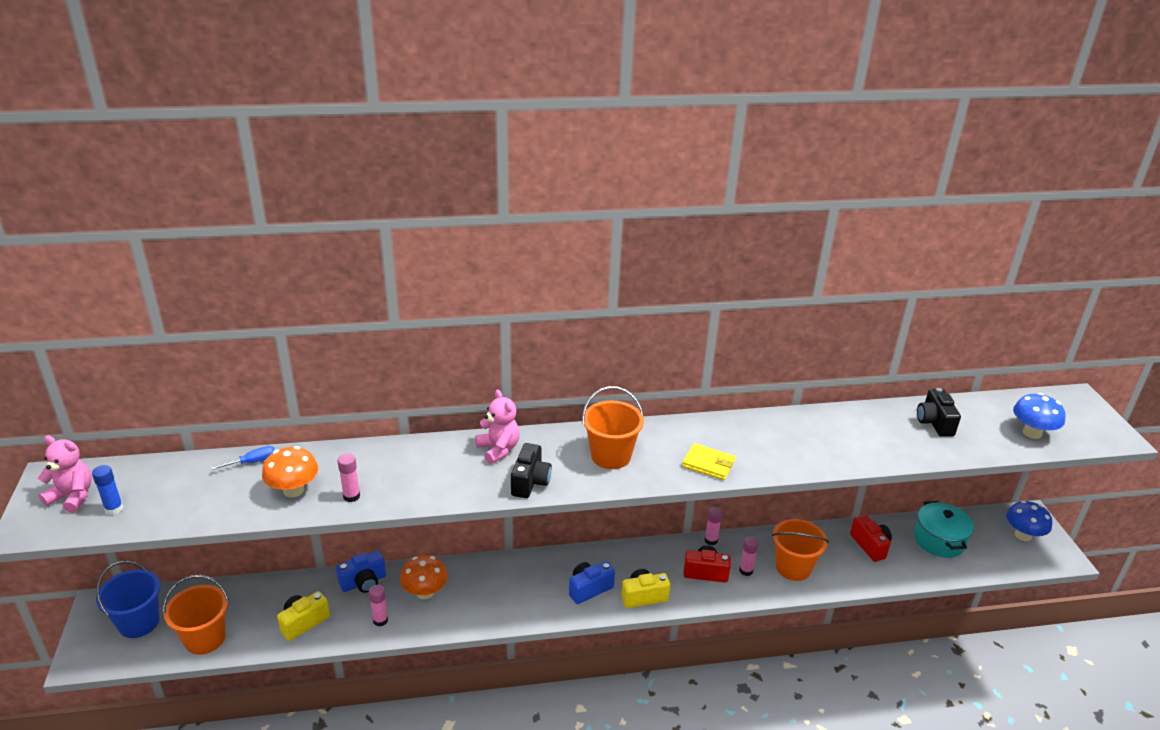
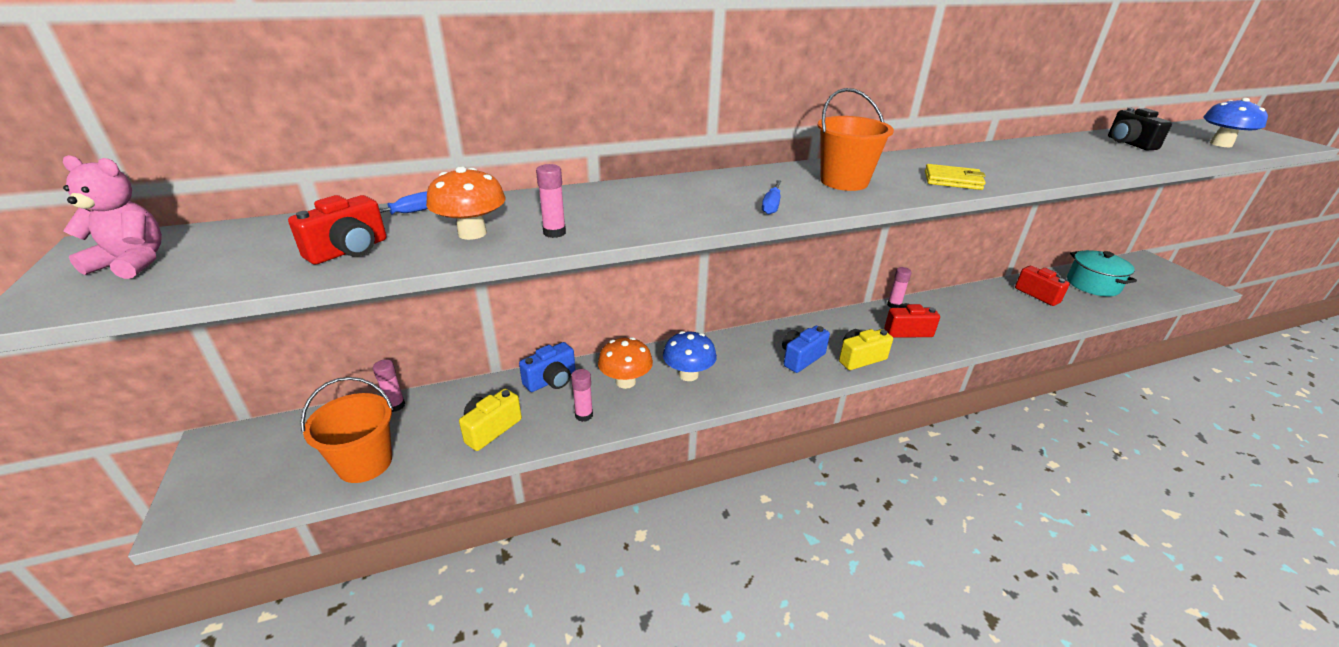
camera: 10 degrees left, 0 degrees up
blue glue stick [92,465,124,515] -> none
blue bucket [96,561,160,638] -> none
pink teddy bear [475,390,520,464] -> none
black camera [511,443,552,498] -> blue screwdriver [762,180,781,215]
pink glue stick [739,537,759,576] -> pink glue stick moved to [373,359,405,412]
orange bucket [772,519,829,581] -> none
blue mushroom [1006,501,1052,541] -> blue mushroom moved to [663,331,717,381]
none -> red camera [288,195,386,265]

